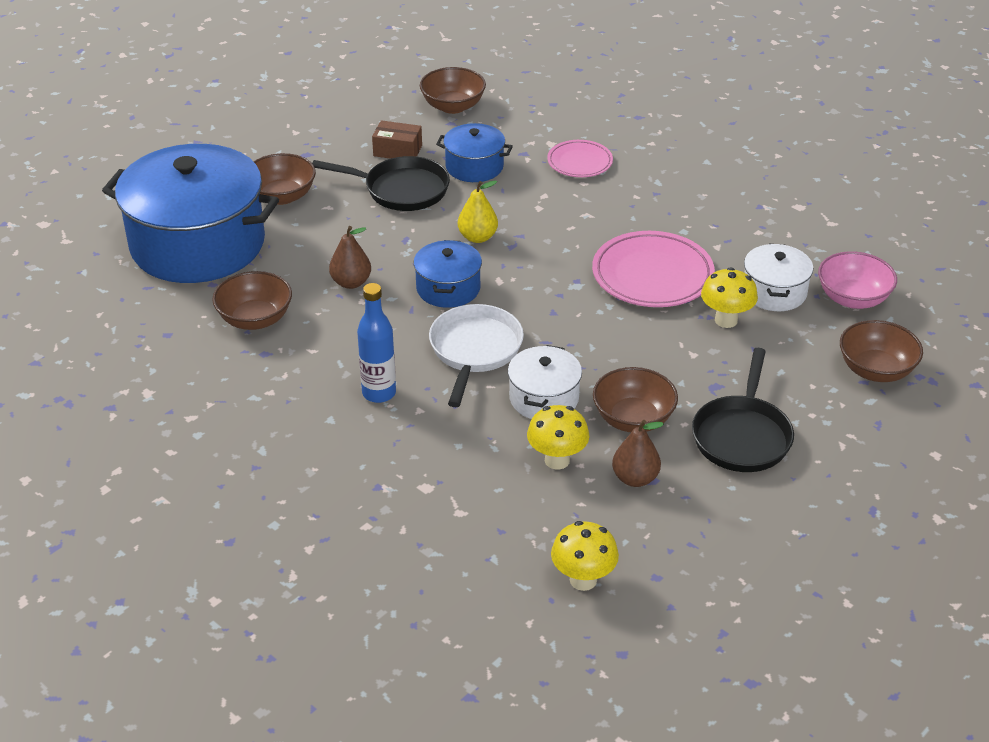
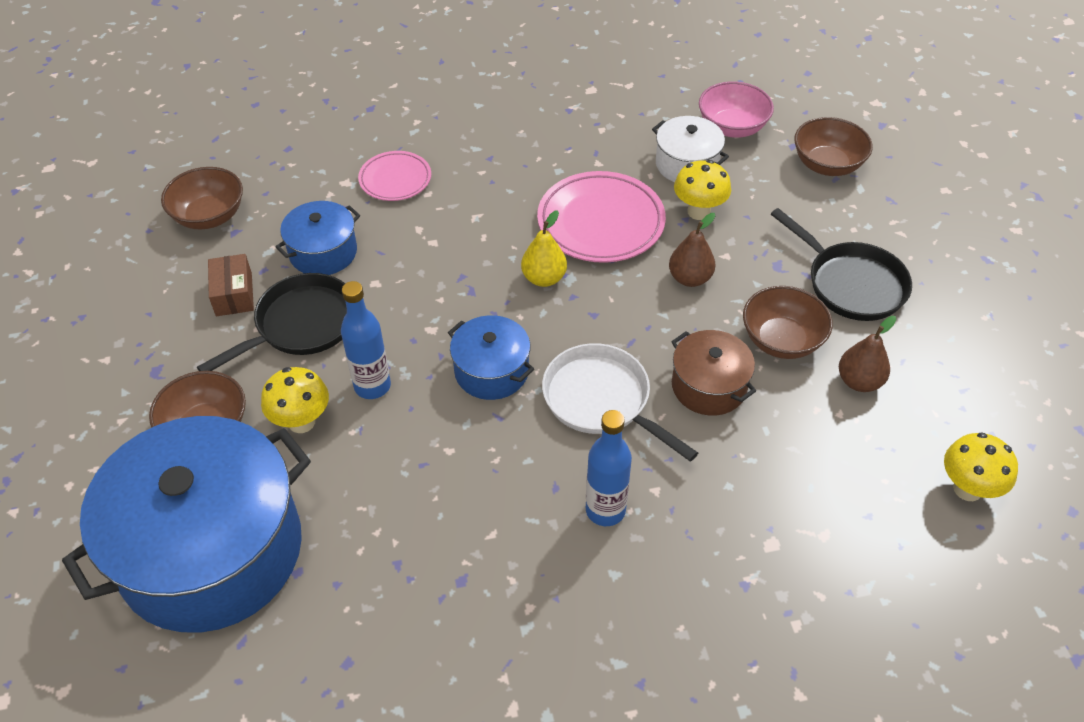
camera: 55 degrees left, 10 degrees up
brown bowl [212,271,292,330] -> none
brown pear [329,226,371,289] -> brown pear moved to [669,213,715,287]
brown box [372,120,422,159] -> brown box turned 60 degrees counterclockwise [208,254,254,316]
yellow pear [458,181,498,243] -> yellow pear moved to [521,210,567,287]
white pot [508,345,582,419] -> brown pot [671,330,756,416]
yellow mushroom [527,405,589,470] -> yellow mushroom moved to [261,367,329,433]
none -> blue bottle [341,281,391,399]

